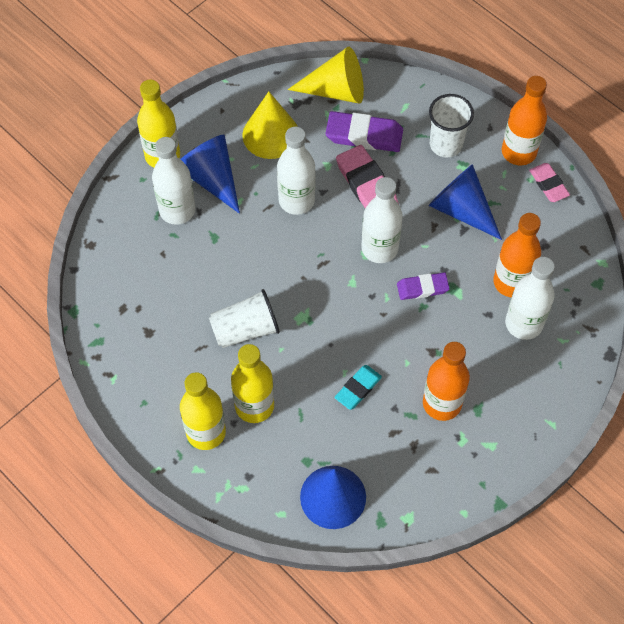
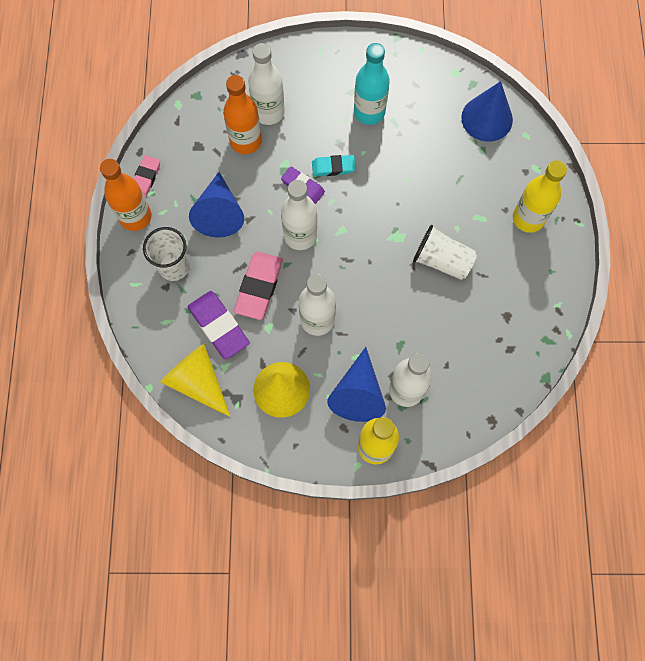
camera: 135 degrees left, 10 degrees up
yellow bottle [231,344,274,423] -> none
turquoise eraser [335,365,382,410] -> turquoise eraser moved to [312,155,356,176]
orange bottle [423,342,470,421] -> turquoise bottle [354,43,390,125]

